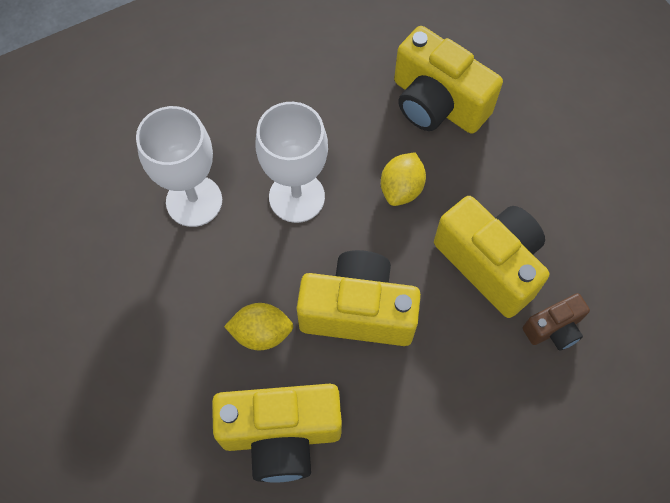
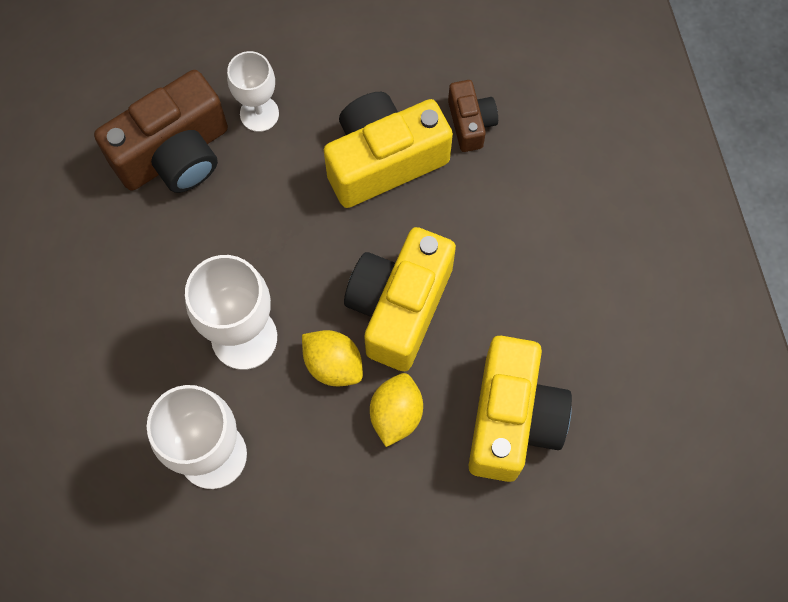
camera: 75 degrees left, 5 degrees up
yellow lemon [381,152,426,206] -> yellow lemon moved to [302,330,363,386]
yellow camera [394,26,503,134] -> brown camera [94,70,228,193]
none -> white goblet [227,51,279,132]

